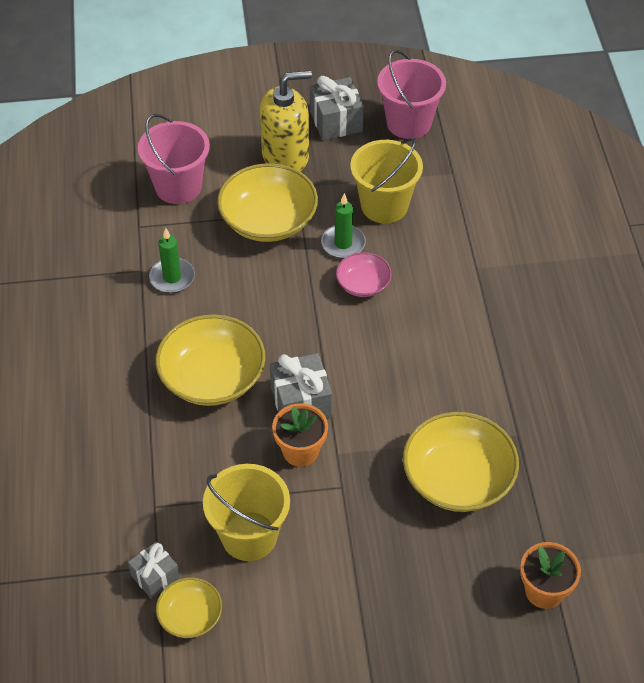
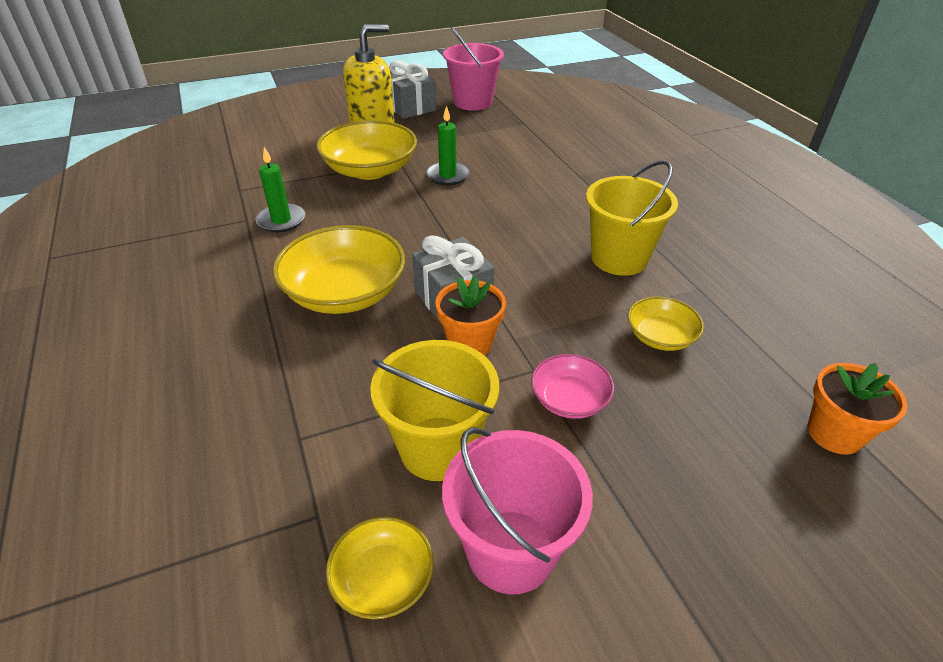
camera: 15 degrees left, 10 degrees down
grey gift [128,542,180,599] -> none
pink bucket [138,114,210,204] -> pink bucket moved to [442,427,593,594]
pink bowl [336,252,392,297] -> pink bowl moved to [531,354,614,419]
yellow bucket [350,138,423,223] -> yellow bucket moved to [586,160,678,276]
yellow bowl [403,412,519,512] -> yellow bowl [628,297,704,351], size x0.54

